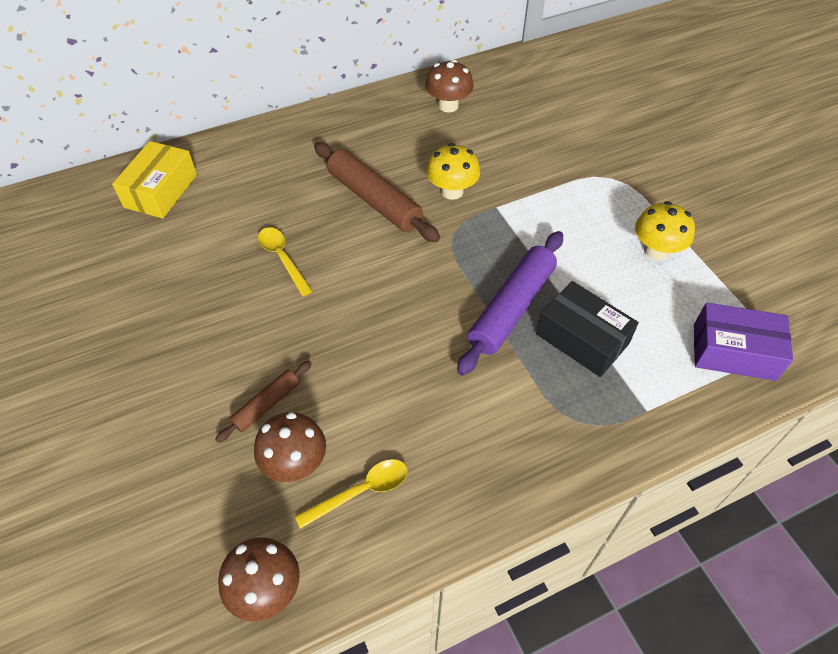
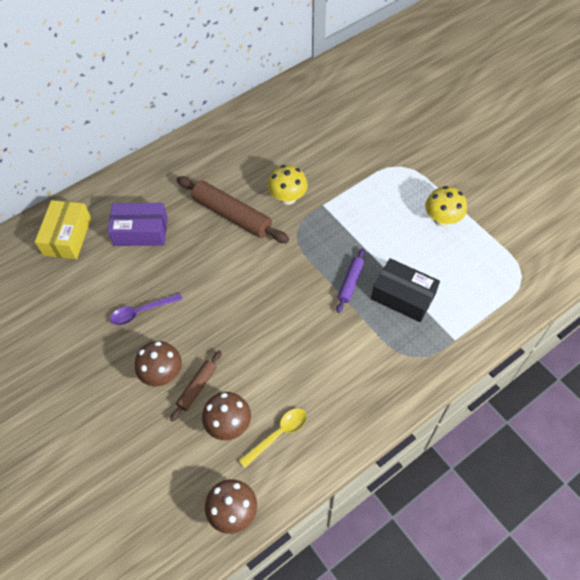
camera: 10 degrees left, 5 degrees up
yellow spoon [258,227,312,296] -> none
brown mushroom [425,60,473,113] -> brown mushroom moved to [135,341,182,386]
purple rolling pin [457,231,563,375] -> purple rolling pin [336,248,365,313], size x0.54
purple box [694,303,793,381] -> purple box moved to [107,203,168,246]
none -> purple spoon [110,293,183,325]

